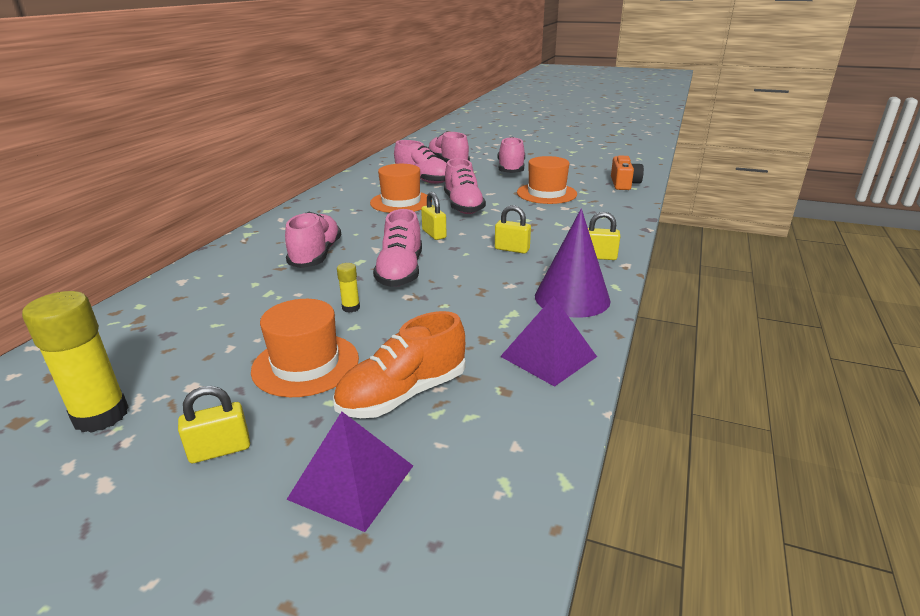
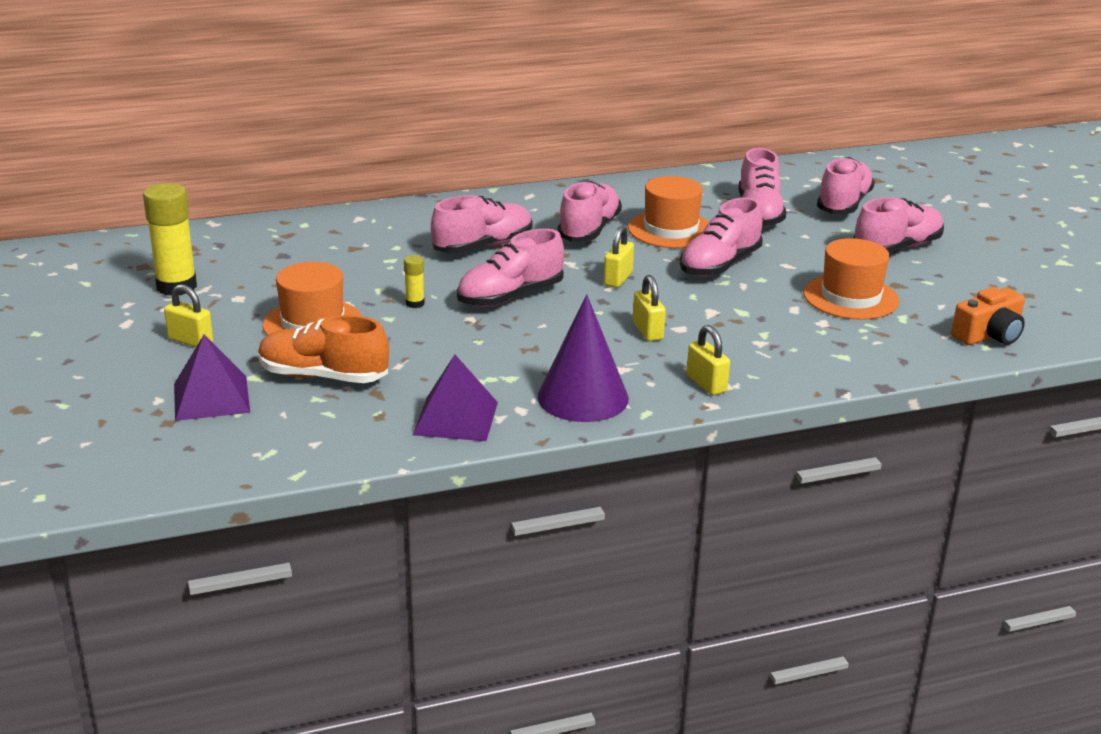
camera: 50 degrees right, 0 degrees up
none -> pink shoe [557,181,622,242]

